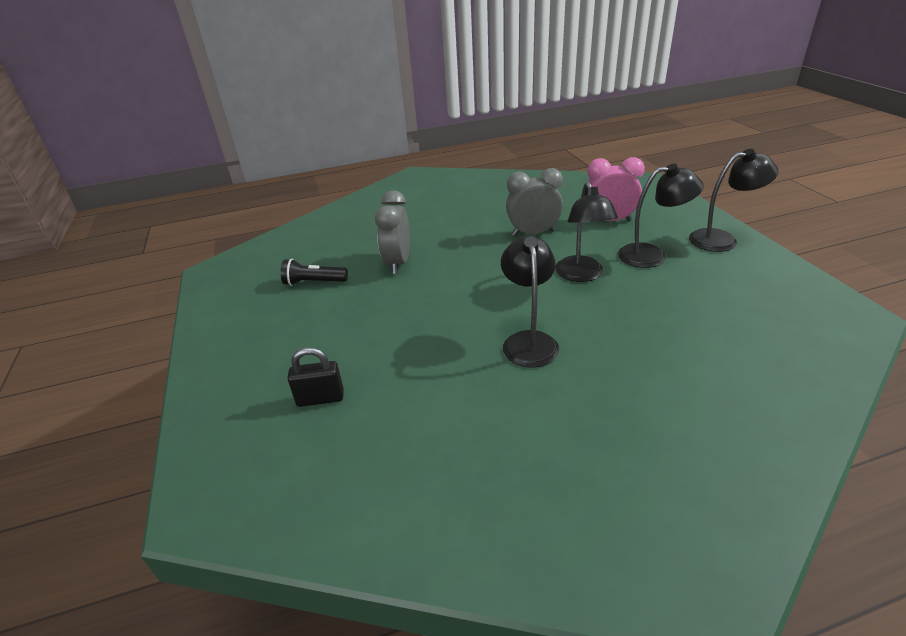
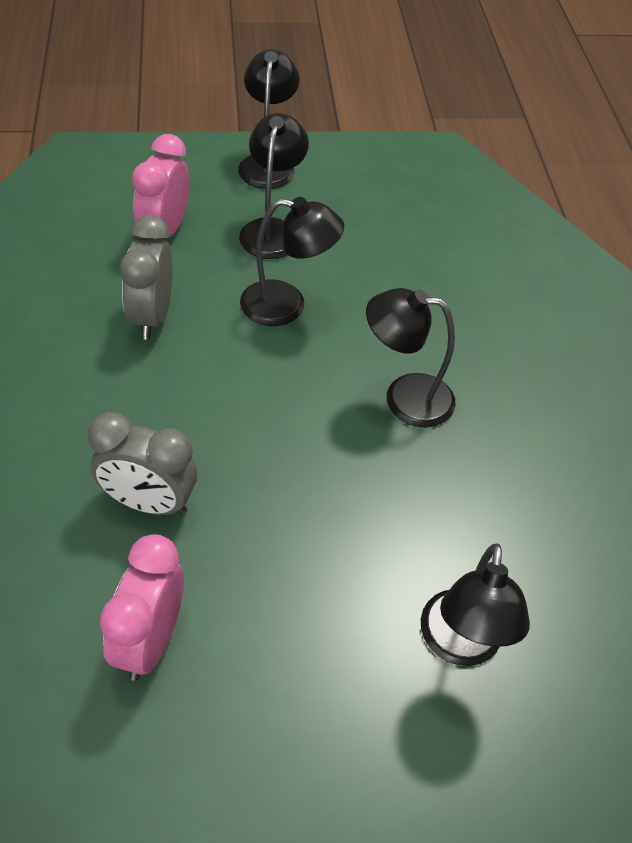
camera: 85 degrees left, 15 degrees up
black flashlight [281,259,348,286] -> pink clock [100,534,184,681]
black padlock [288,347,344,407] -> black lamp [421,543,530,666]

